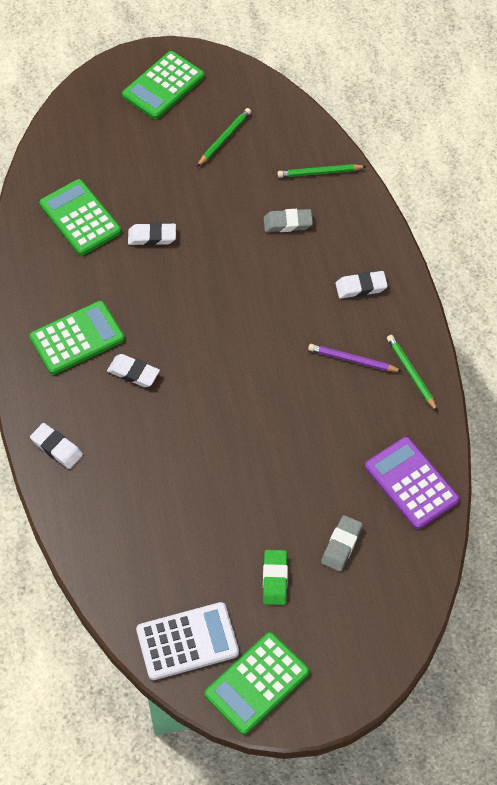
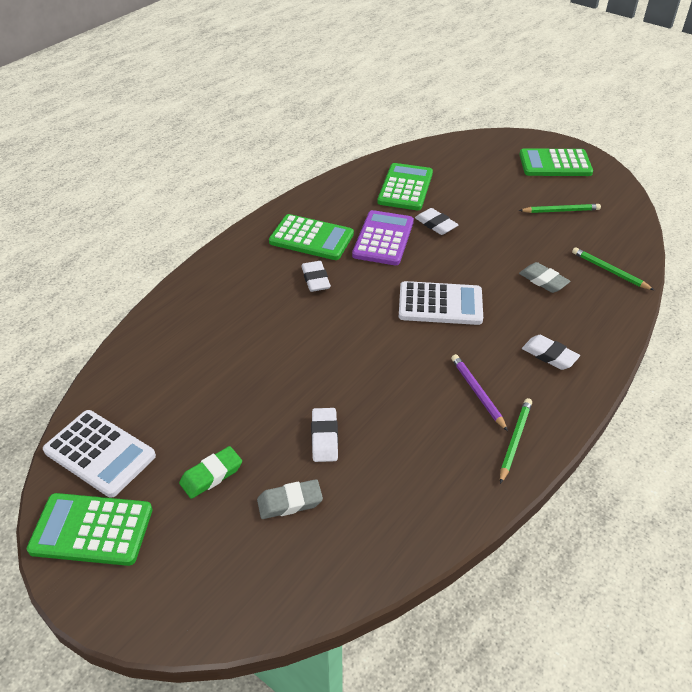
camera: 50 degrees right, 15 degrees down
white eraser [30,423,83,469] -> white eraser moved to [311,408,338,462]
purple calculator [365,437,459,529] -> purple calculator moved to [352,210,414,265]
none -> white calculator [399,281,483,325]

